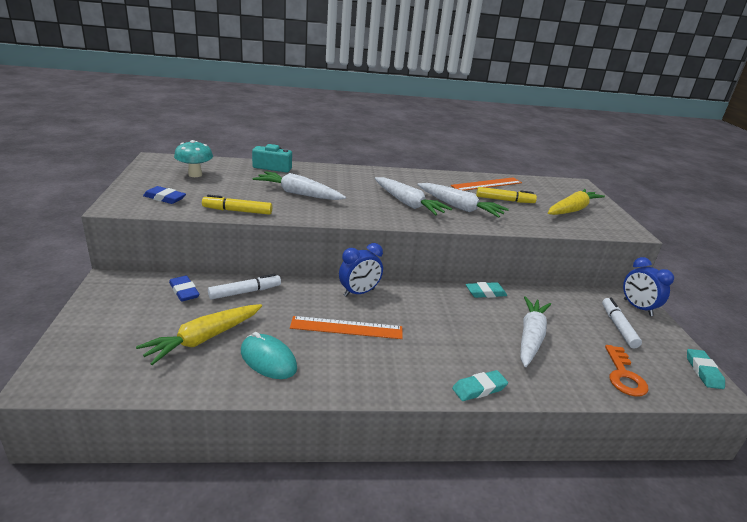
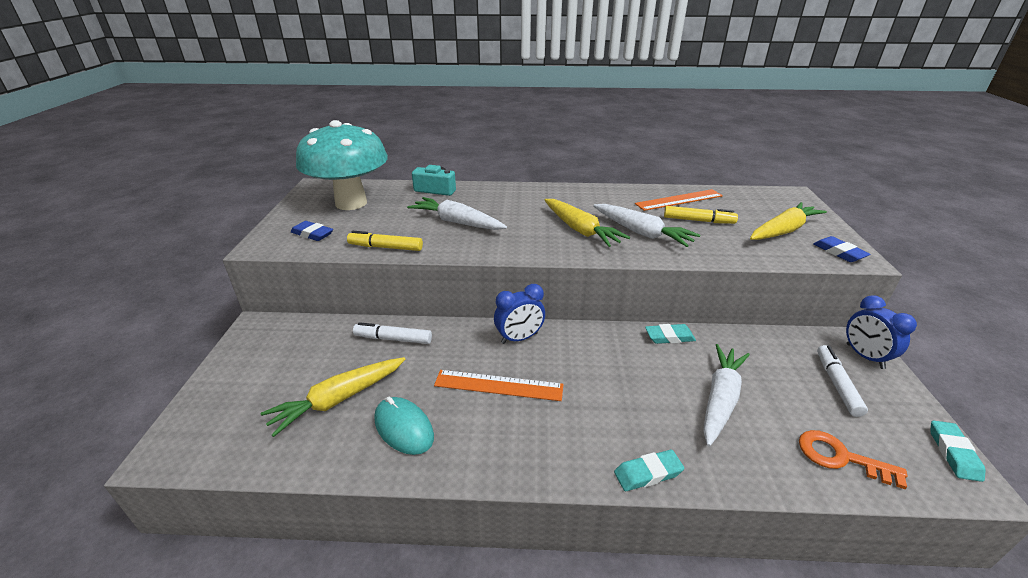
camera: 10 degrees right, 5 degrees up
blue eraser [169,276,200,302] -> blue eraser moved to [813,236,871,262]
turquoise mushroom [174,140,213,177] -> turquoise mushroom [296,120,388,210], size x2.15
white marker [208,274,281,300] -> white marker turned 150 degrees counterclockwise [353,322,432,344]
white carrot [375,177,452,216] -> yellow carrot [544,199,630,247]
orange key [605,345,649,397] -> orange key turned 105 degrees clockwise [799,430,907,489]

